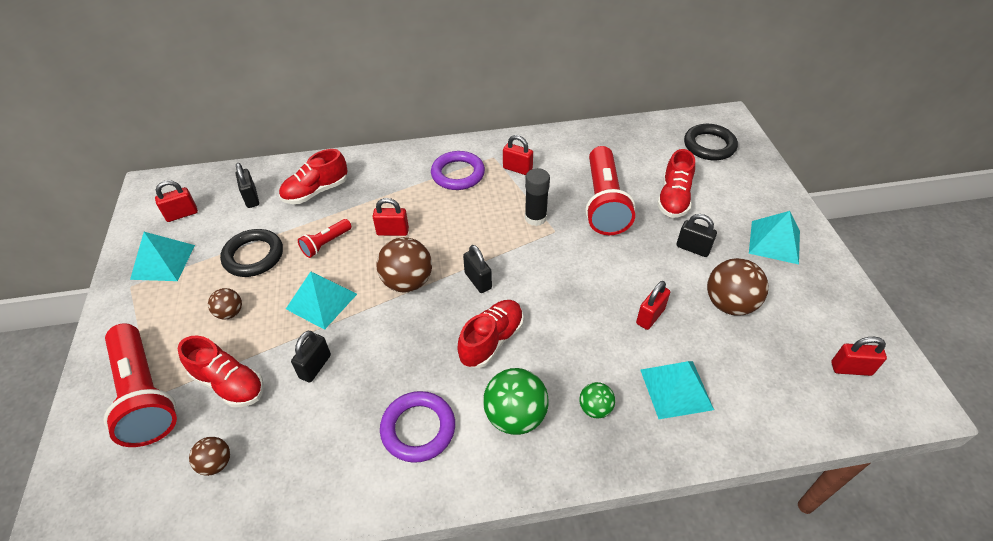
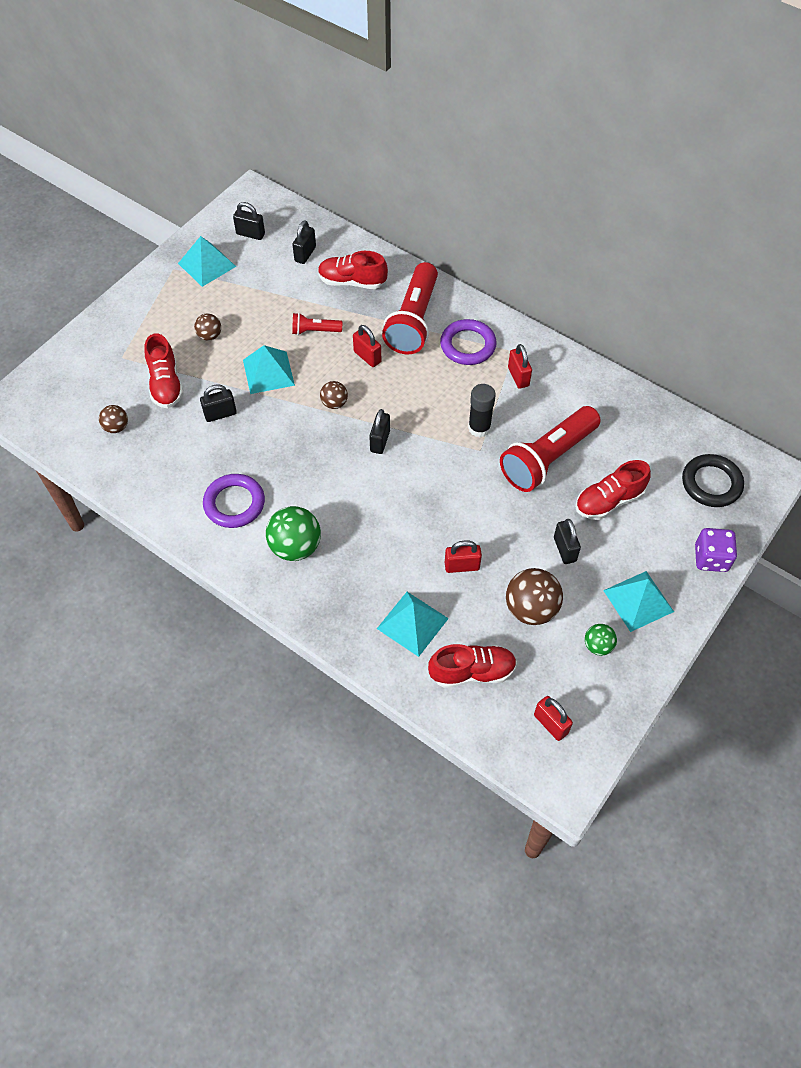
camera: 45 degrees right, 10 degrees up
red flashlight [104,323,177,447] -> red flashlight moved to [382,262,438,355]
red padlock [155,180,198,222] -> black padlock [233,202,265,240]
black ring [220,229,283,277] -> none
brown ball [376,237,432,292] -> brown ball [320,381,348,409], size x0.56
red shoe [458,300,524,368] -> red shoe moved to [428,644,517,688]
green ball [579,382,615,419] -> green ball moved to [585,624,617,656]
none -> purple dice [695,528,737,572]

